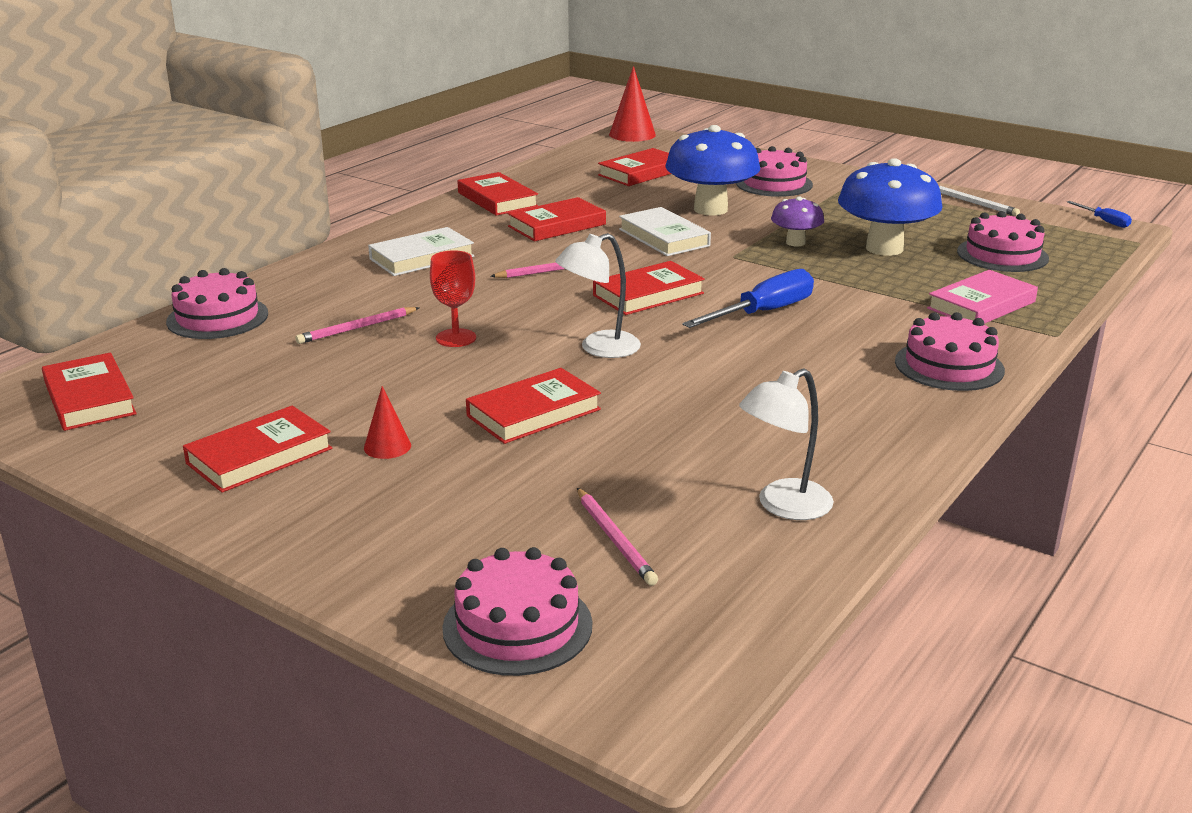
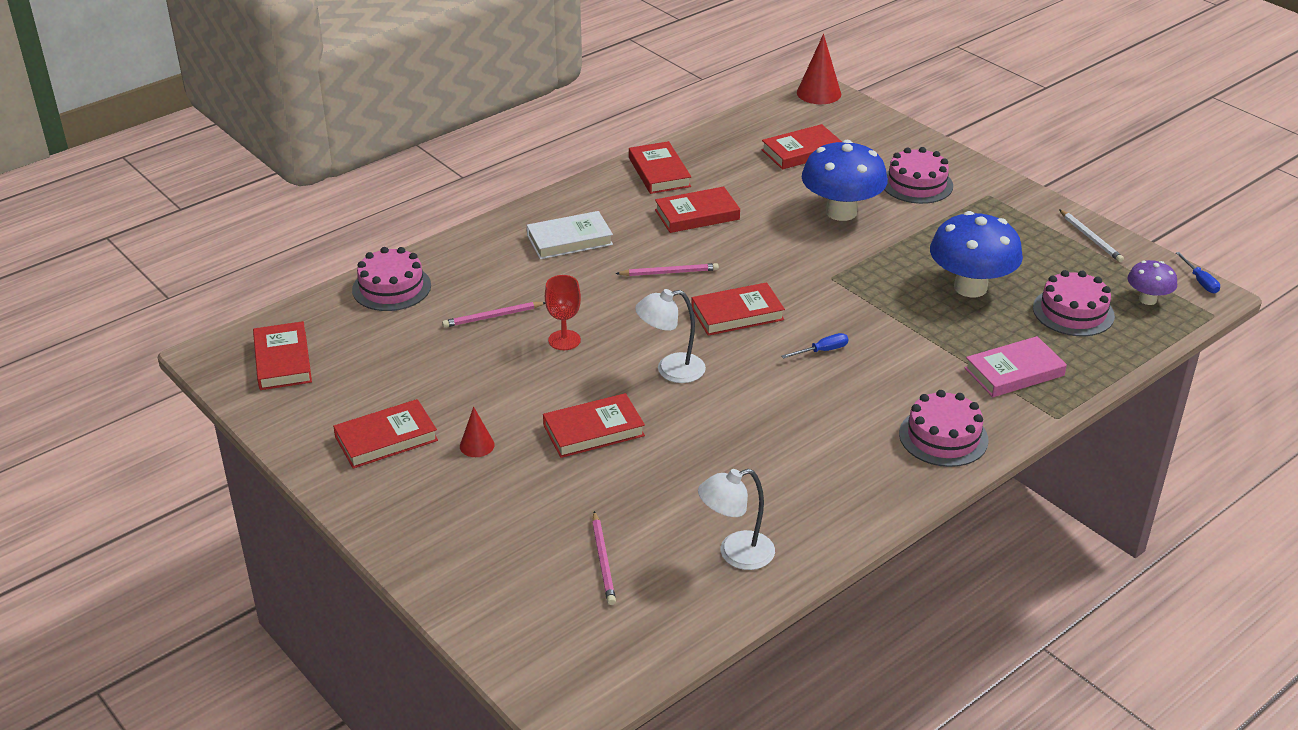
camera: 15 degrees right, 10 degrees up
pink cake [442,547,592,676] -> none
white book [619,207,711,256] -> none
blue screwdriver [682,269,814,328] -> blue screwdriver [782,333,848,359], size x0.51
purple mushroom [771,196,824,246] -> purple mushroom moved to [1127,260,1177,305]

